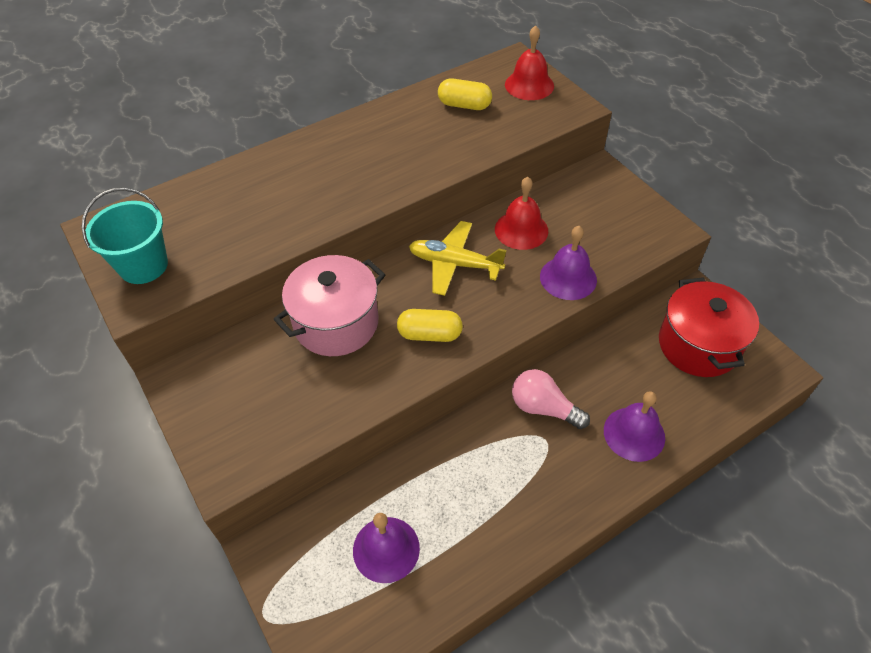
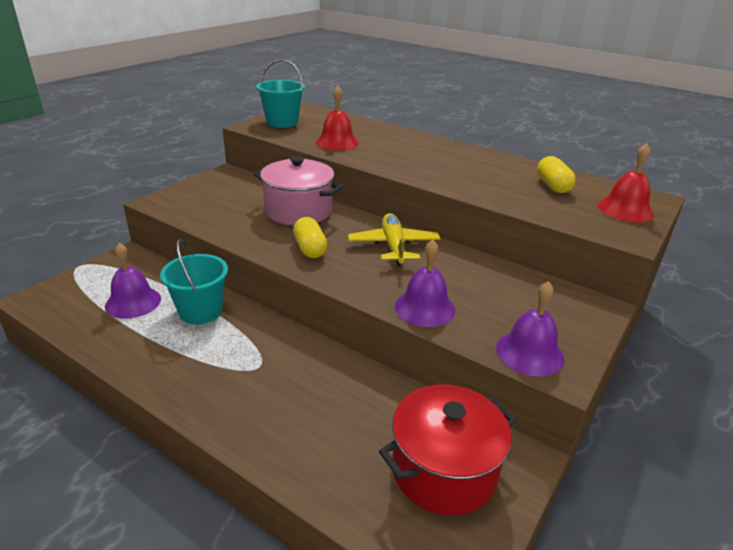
camera: 65 degrees right, 20 degrees down
red bell [495,177,548,250] -> red bell moved to [316,86,359,151]
pink light bulb [512,369,590,429] -> none
purple bell [604,391,665,462] -> purple bell moved to [496,281,565,377]
none -> turquoise bucket [160,239,228,324]

